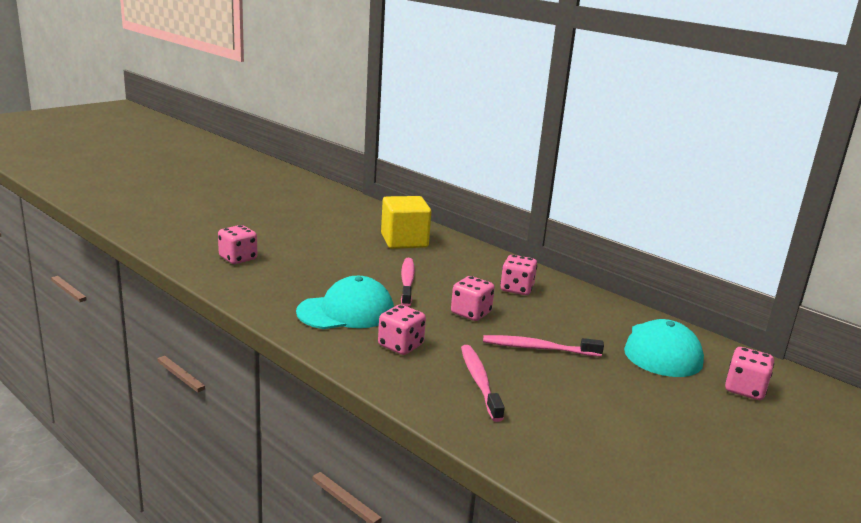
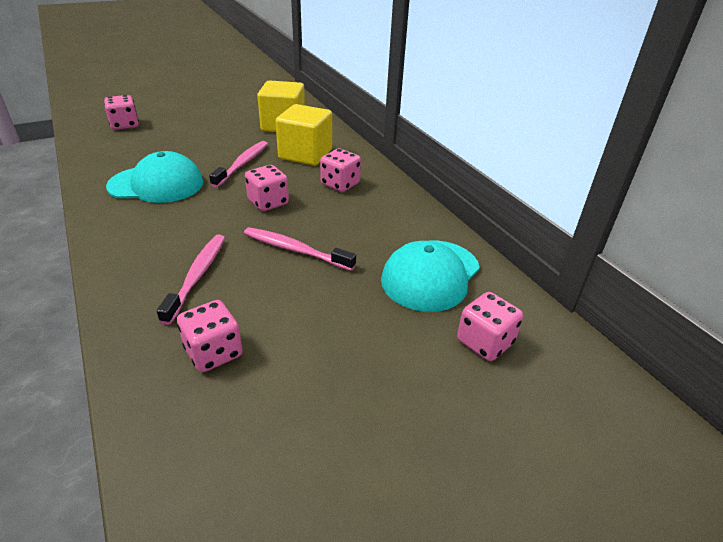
camera: 20 degrees right, 15 degrees up
pink dice [378,305,426,355] -> pink dice moved to [177,300,243,372]
none -> yellow cube [275,104,332,166]

